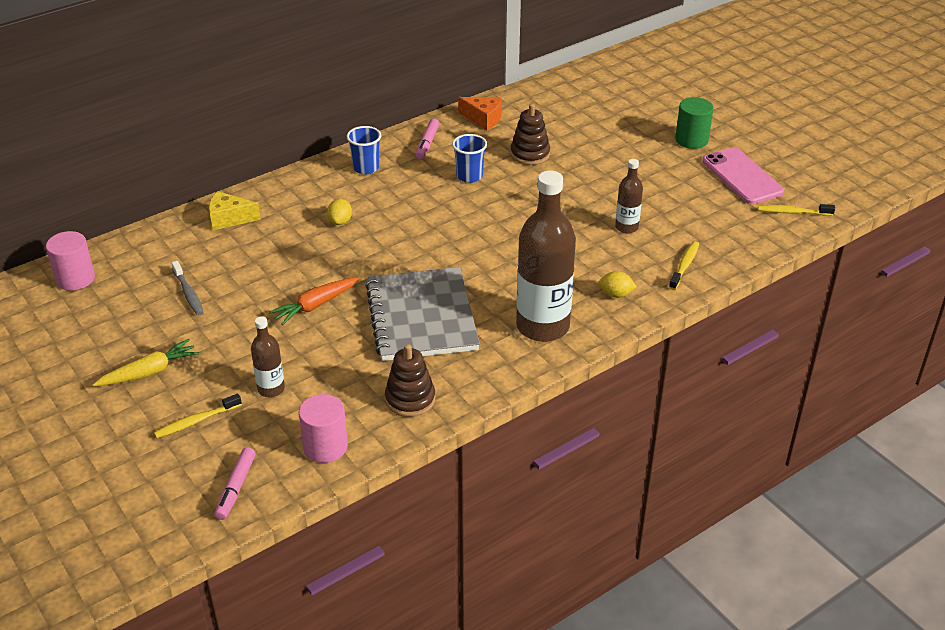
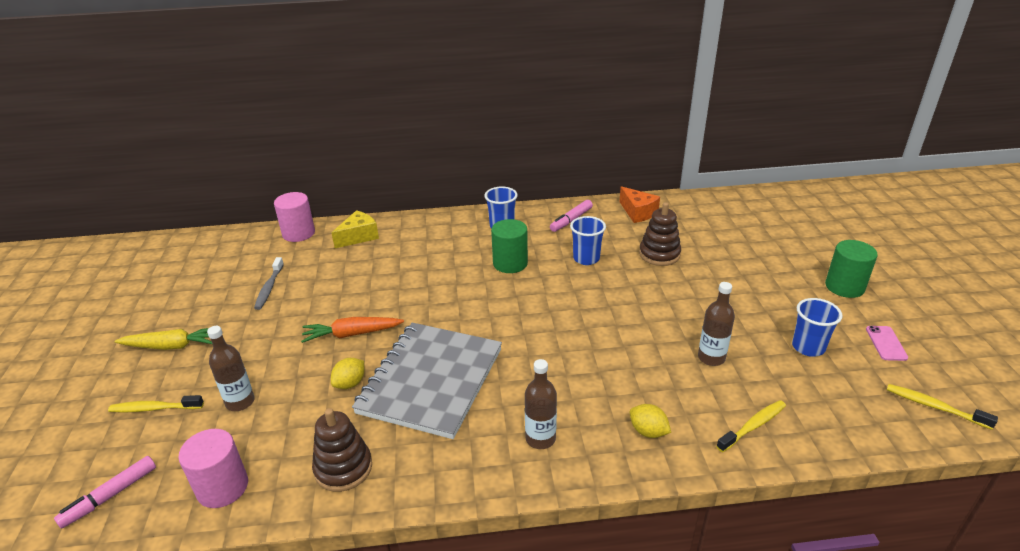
camera: 30 degrees right, 5 degrees down
pink cylinder [46,231,95,291] -> pink cylinder moved to [274,192,315,242]
yellow cheese [209,191,261,230] -> yellow cheese turned 105 degrees clockwise [332,210,379,248]
yellow lemon [327,199,352,225] -> yellow lemon moved to [331,358,364,389]
brown bottle [516,170,576,342] -> brown bottle [525,359,557,449], size x0.48
pink phone [702,148,784,204] -> pink phone [866,326,908,361], size x0.47
none -> green cylinder [491,219,528,273]
none -> blue cup [792,298,843,357]

